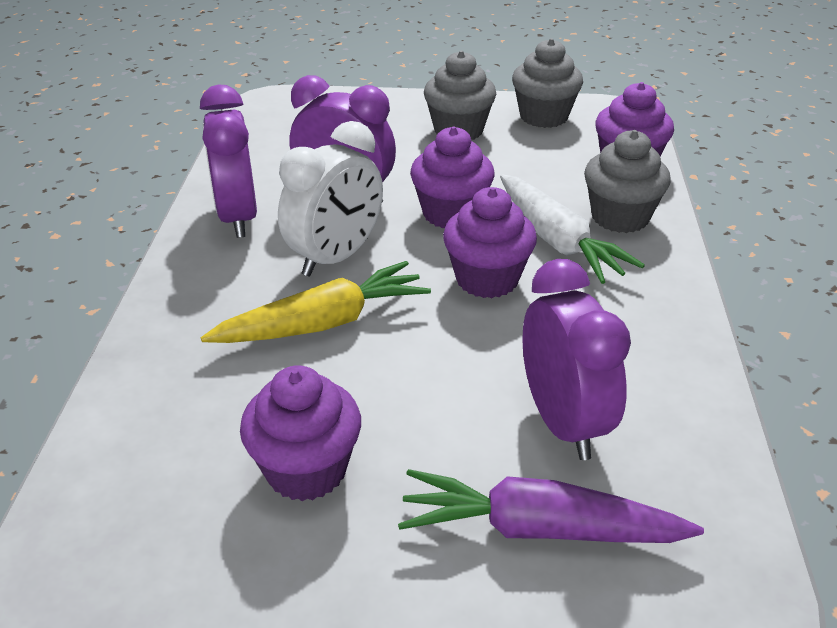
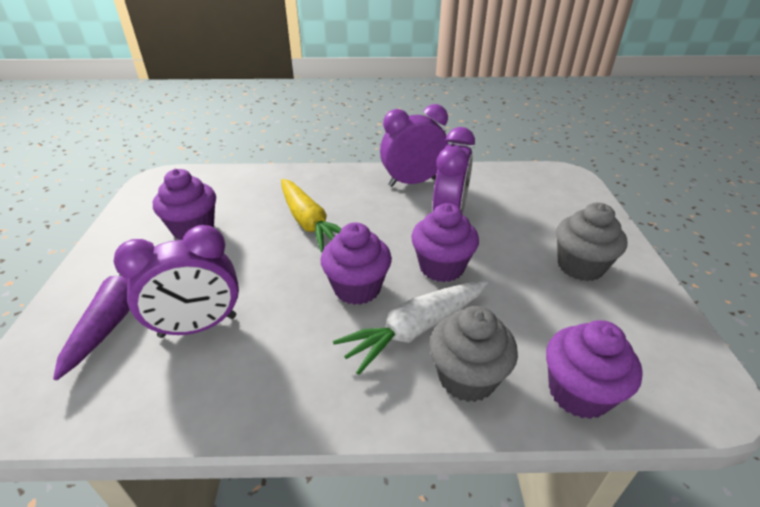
camera: 85 degrees right, 0 degrees up
white clock [278,121,383,277] -> none
grey cupcake [512,38,583,128] -> none

